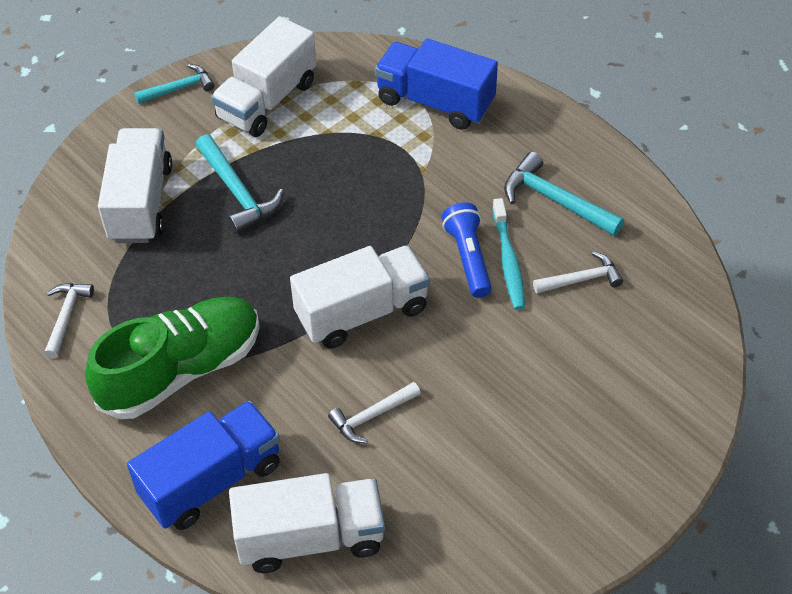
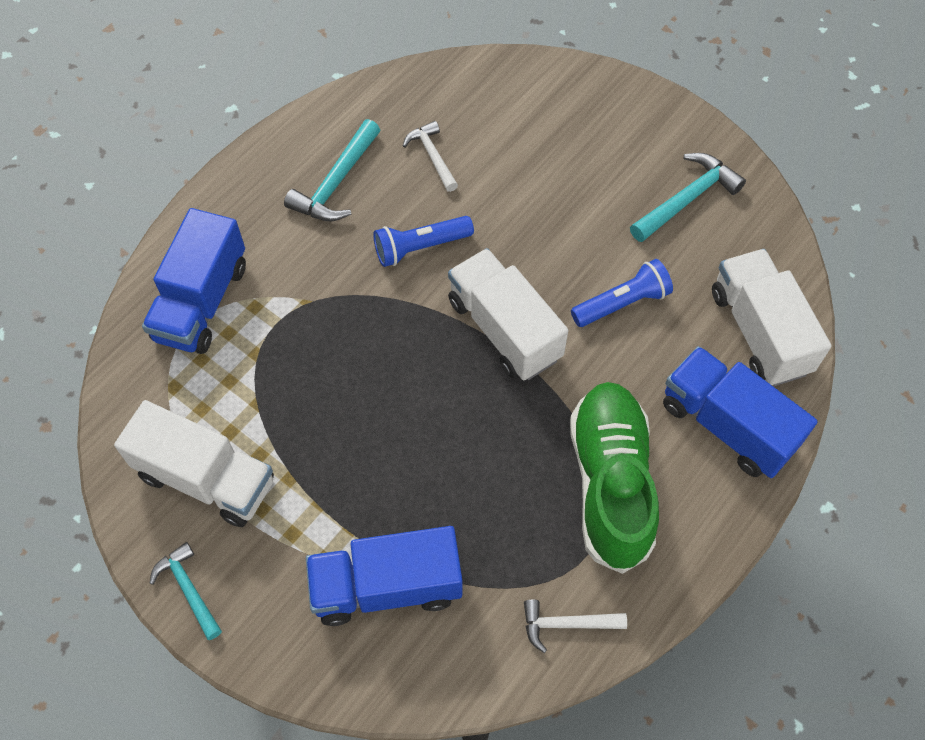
camera: 100 degrees left, 10 degrees up
green shoe [85,297,260,419] -> green shoe turned 45 degrees clockwise [570,382,659,574]
white truck [98,128,172,243] -> blue truck [306,526,462,626]
turquoise hammer [195,134,284,234] -> turquoise hammer moved to [630,153,746,242]
white hammer [328,382,421,443] -> blue flashlight [571,259,673,327]
turquoise toothbrush [492,198,525,310] -> none

